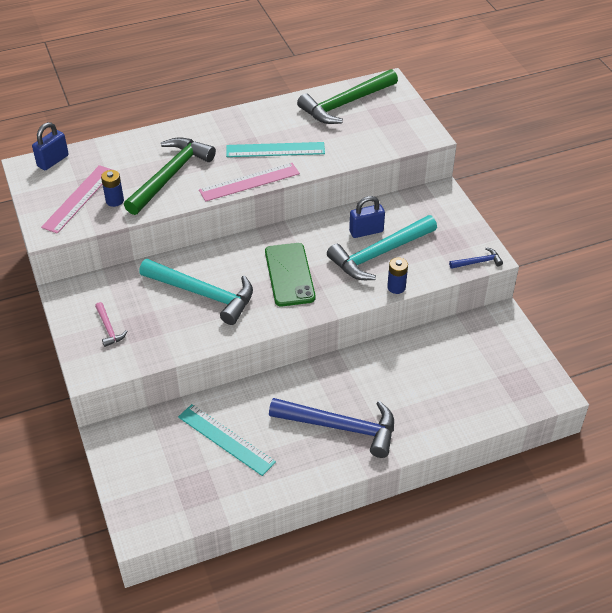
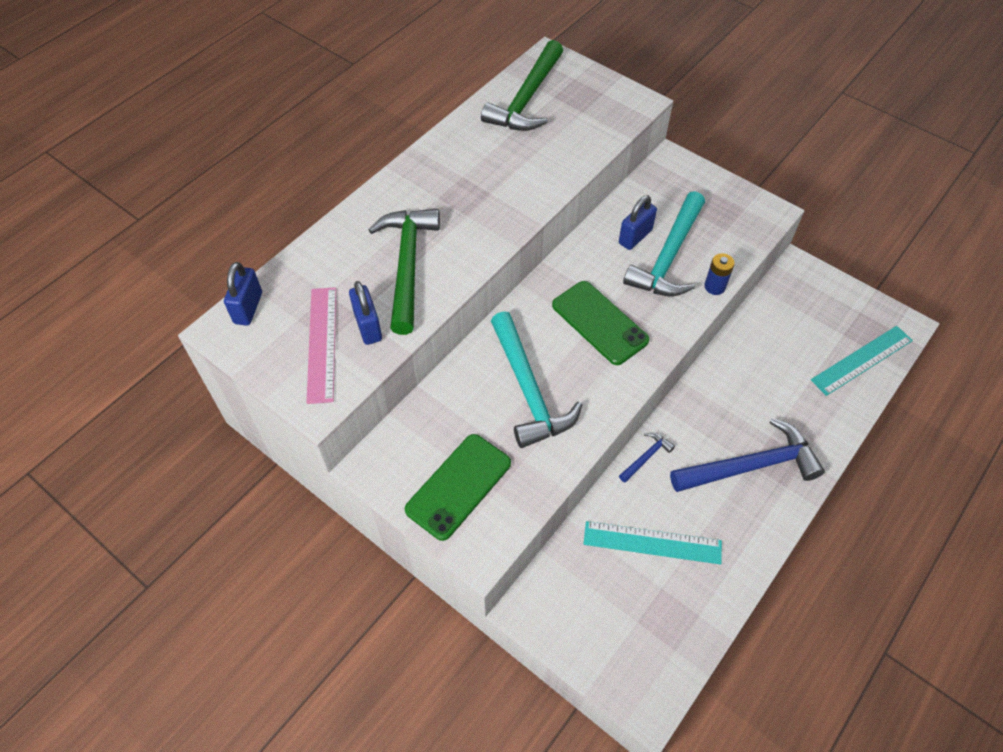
camera: 30 degrees left, 10 degrees up
pink hammer [95,302,127,347] -> green phone [405,434,511,541]
blue battery [101,170,124,207] -> blue padlock [349,281,382,345]
turquoise hammer [139,259,253,325] -> turquoise hammer turned 75 degrees clockwise [491,311,582,448]
pink ruler [199,163,300,202] -> none
turquoise ruler [226,142,325,157] -> turquoise ruler moved to [811,326,913,396]
blue hammer [449,247,503,269] -> blue hammer moved to [619,432,675,483]

